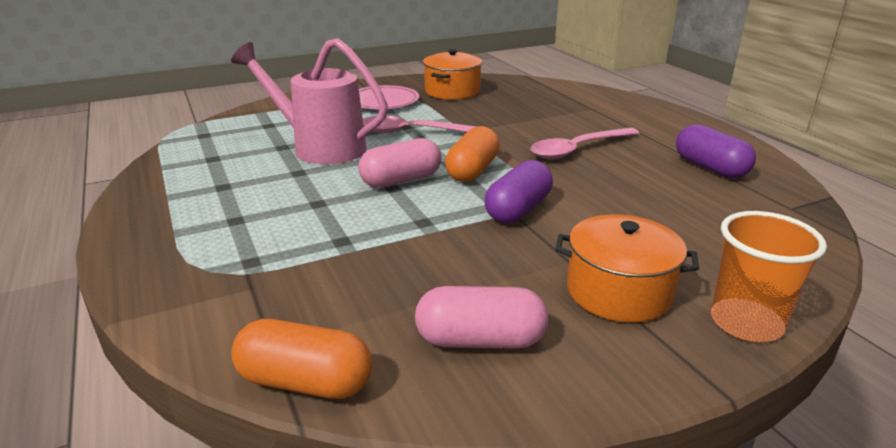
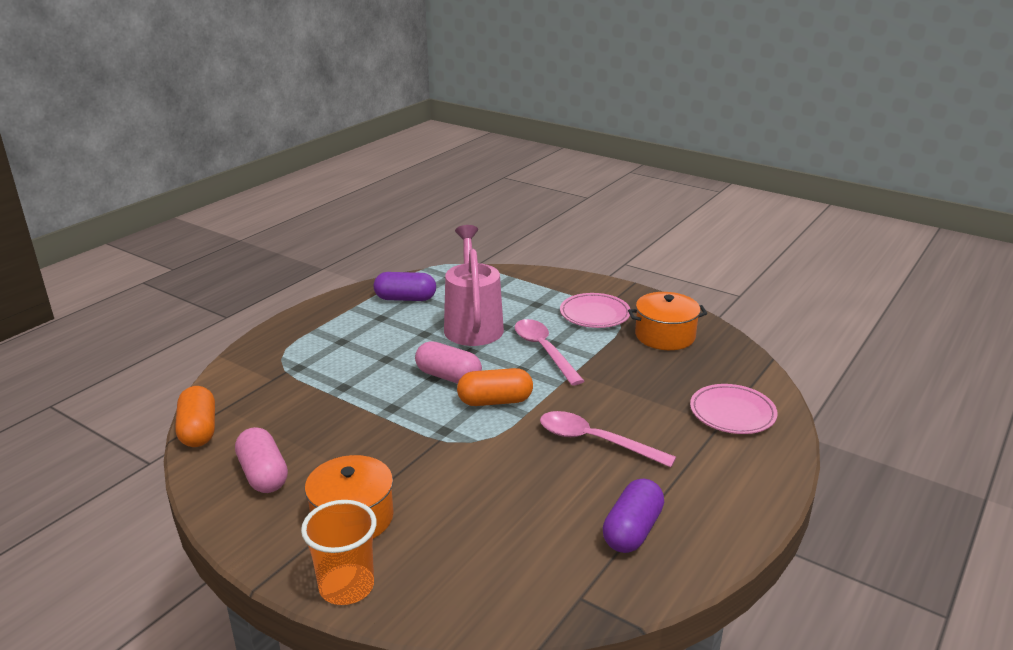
camera: 60 degrees right, 0 degrees up
purple capsule [485,160,553,223] -> purple capsule moved to [374,272,436,301]
none -> pink plate [690,384,778,434]

